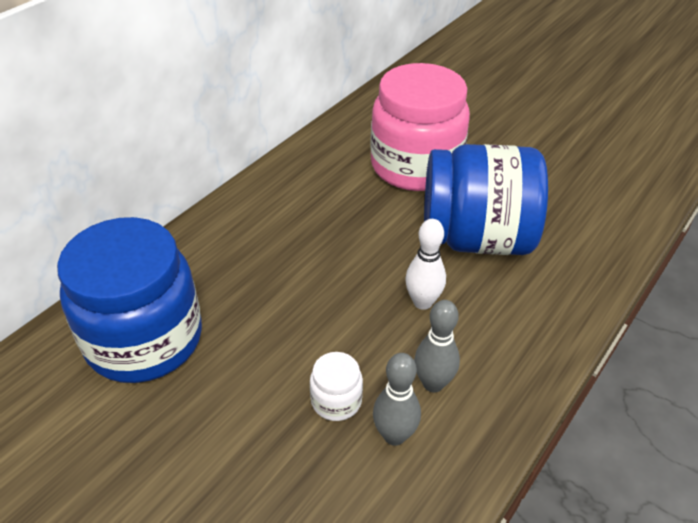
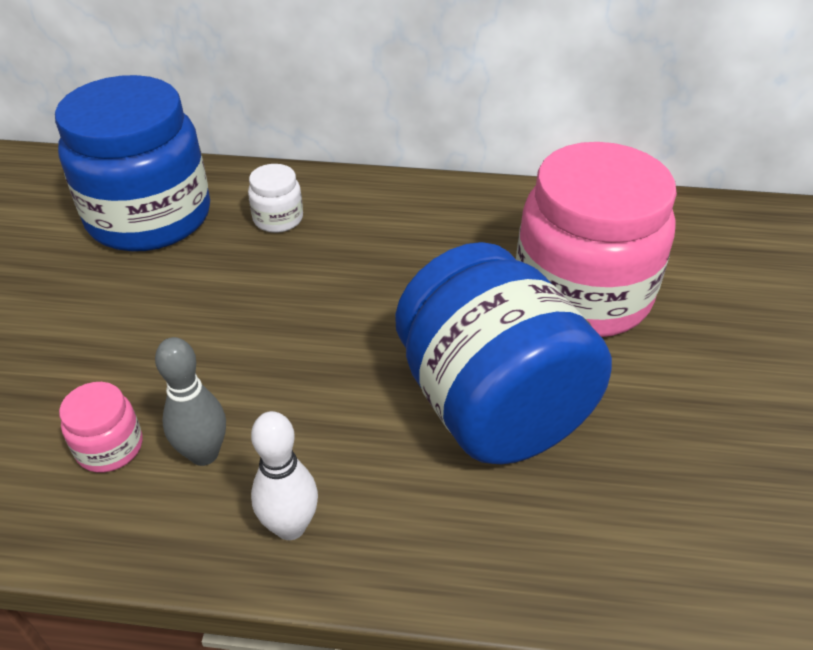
camera: 60 degrees right, 0 degrees up
white jar [310,352,363,421] -> white jar moved to [248,164,303,233]
grey bowling pin [373,353,421,446] -> pink jar [59,382,142,473]
white bowling pin [405,219,446,310] -> white bowling pin moved to [251,411,318,540]

